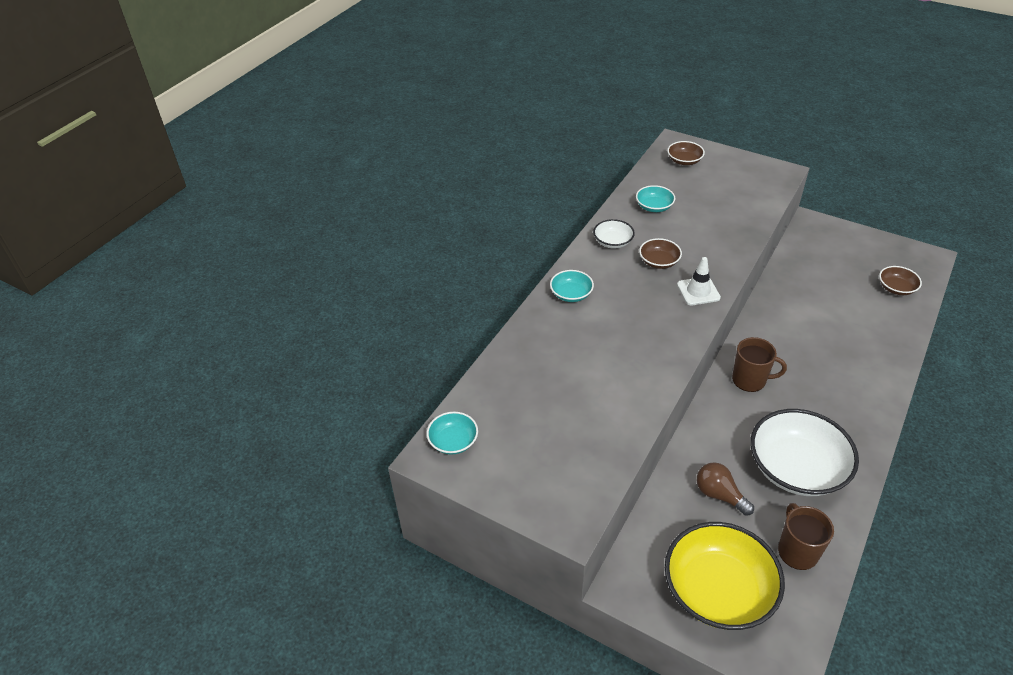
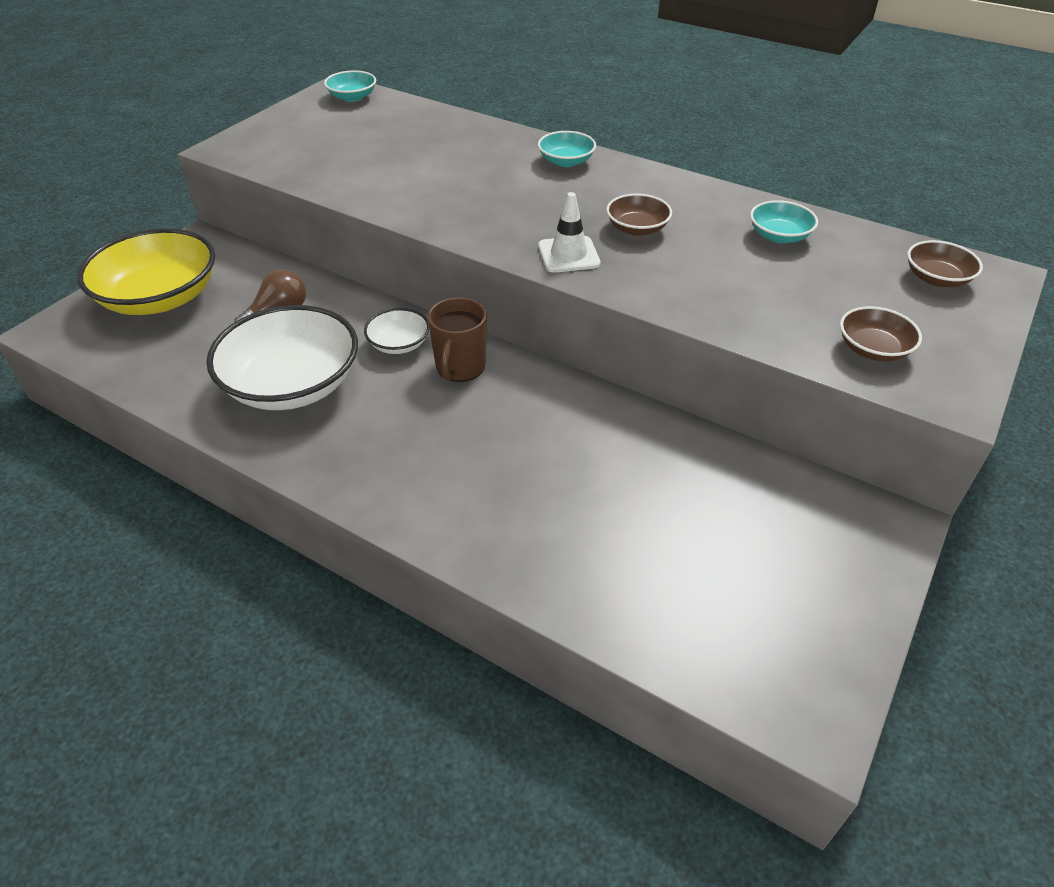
camera: 90 degrees right, 0 degrees up
white bowl [593,219,635,249] -> white bowl moved to [364,308,429,354]
brown mug [778,503,834,570] -> none
brown bowl [879,266,922,295] -> brown bowl moved to [840,306,922,361]

